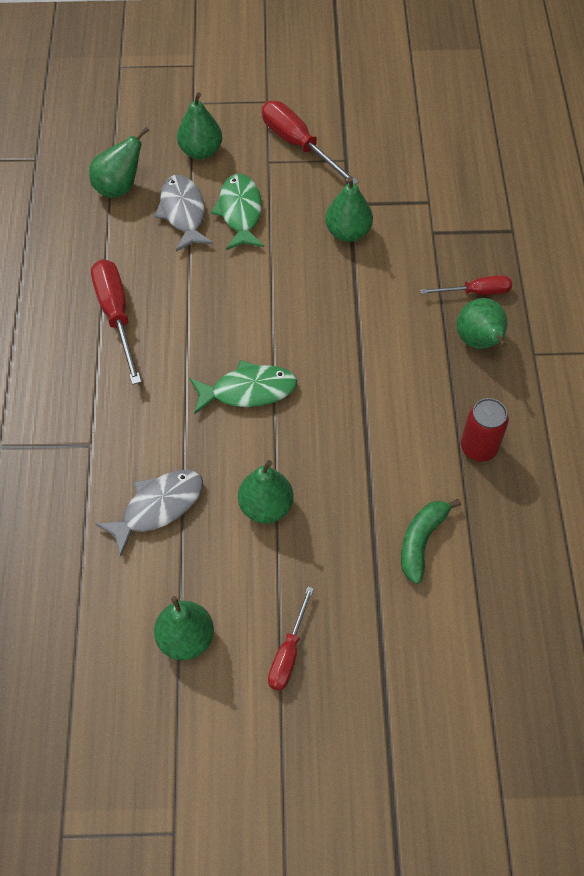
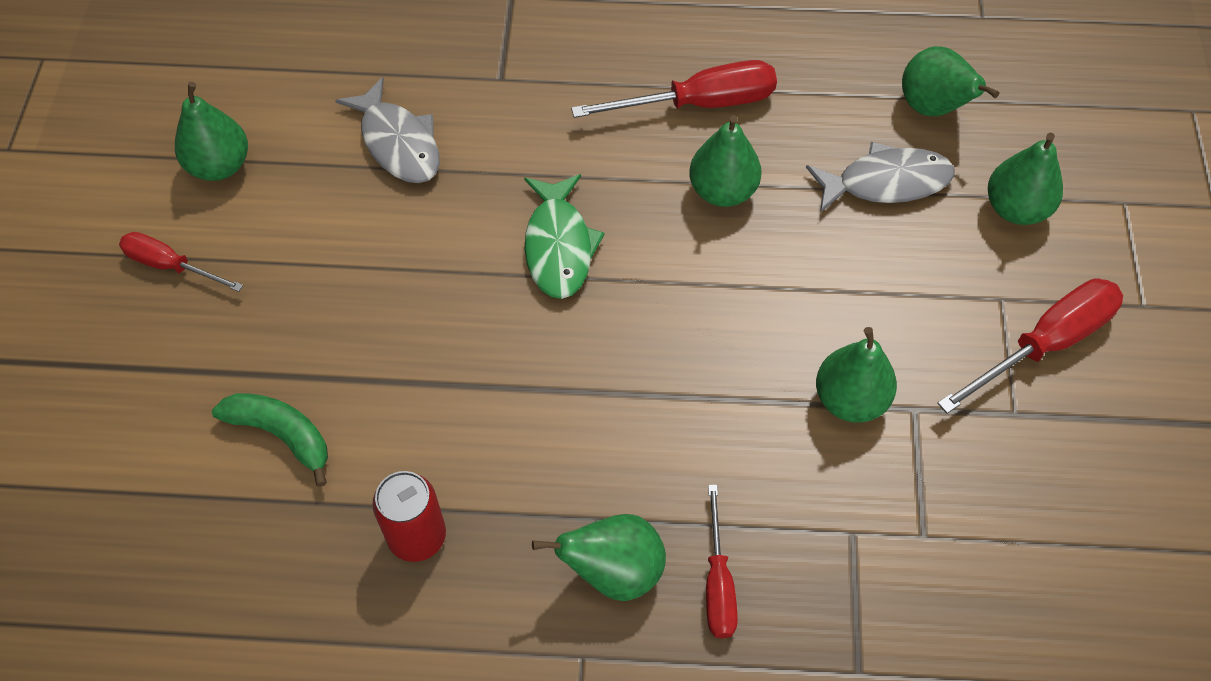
camera: 95 degrees right, 0 degrees up
green fish [211,173,264,250] -> none
green pear [238,460,294,524] -> green pear moved to [689,115,762,207]

